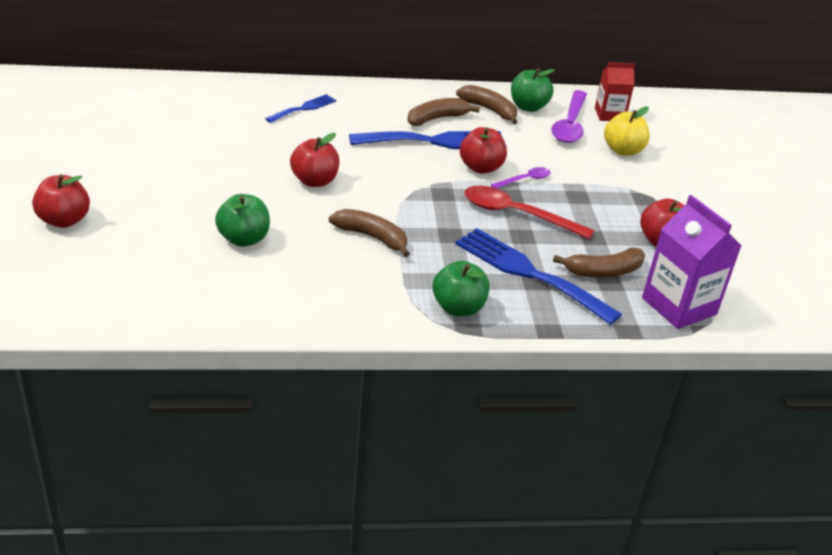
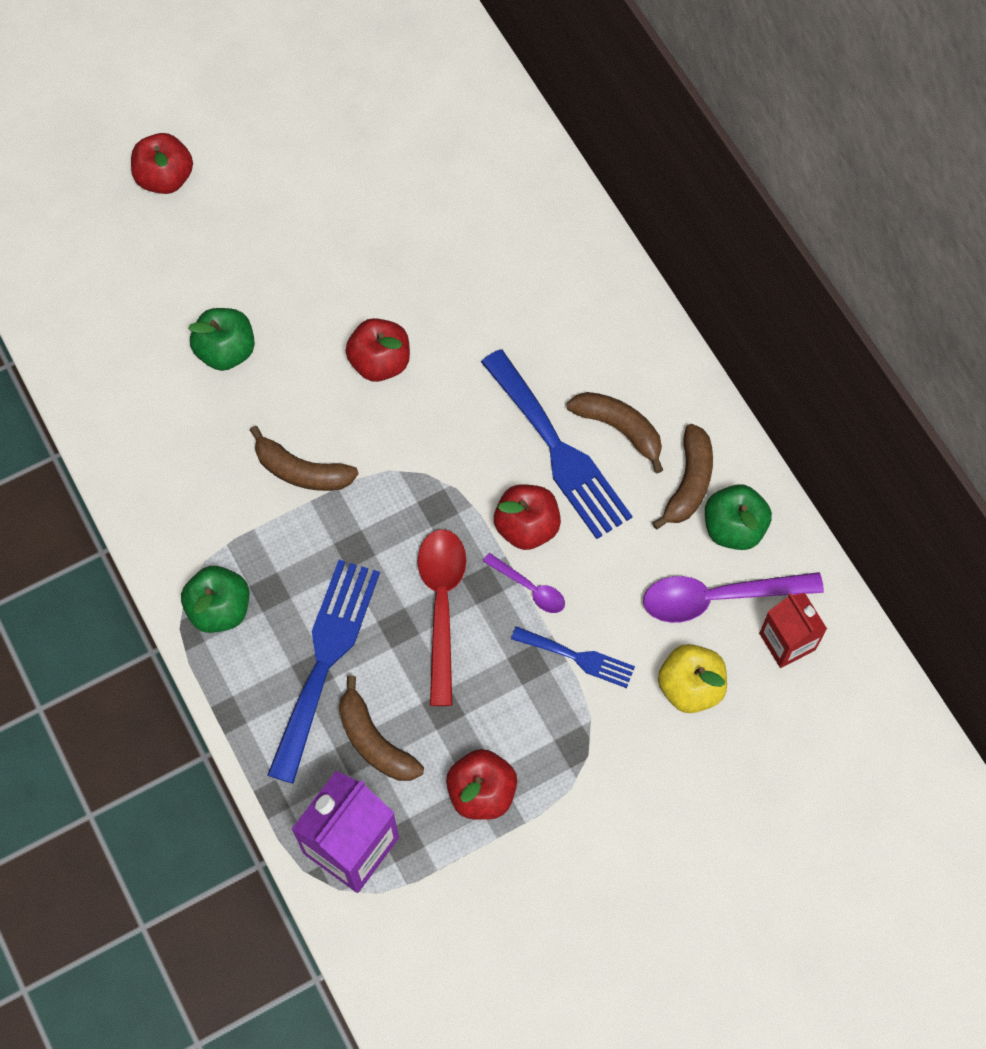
camera: 70 degrees right, 30 degrees up
blue fork [265,94,336,123] -> blue fork moved to [511,626,635,688]
brown banana [329,209,410,257] -> brown banana turned 105 degrees clockwise [250,426,359,491]

